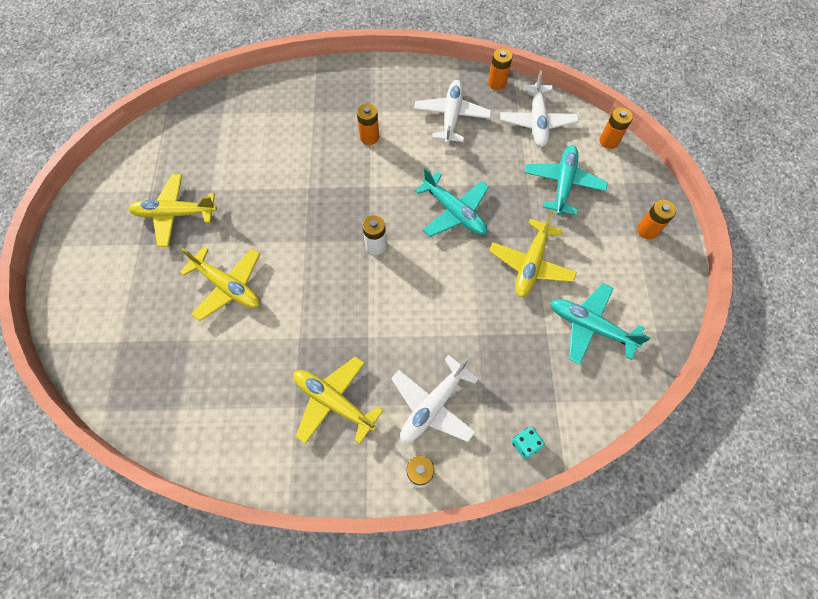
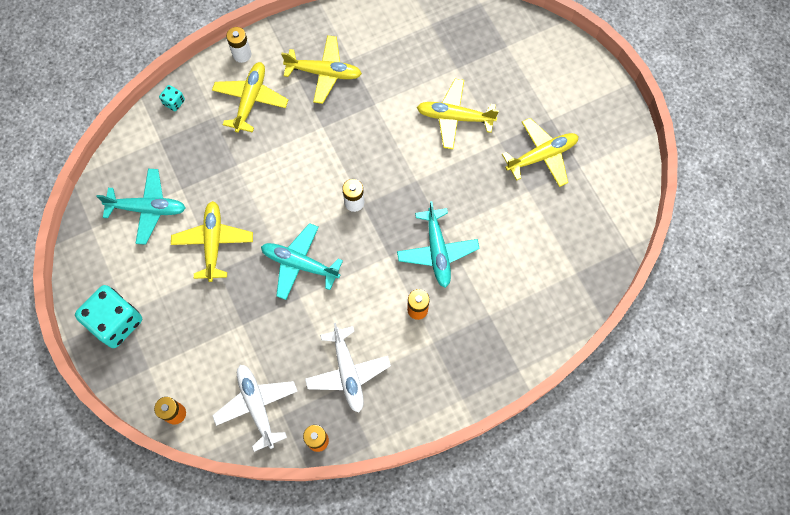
camera: 155 degrees right, 5 degrees up
white plane [391,355,479,443] -> yellow plane [212,62,288,133]
turquoise plane [525,145,608,215] -> turquoise plane moved to [397,201,480,288]
orange battery [637,200,676,240] -> turquoise dice [75,285,142,348]

